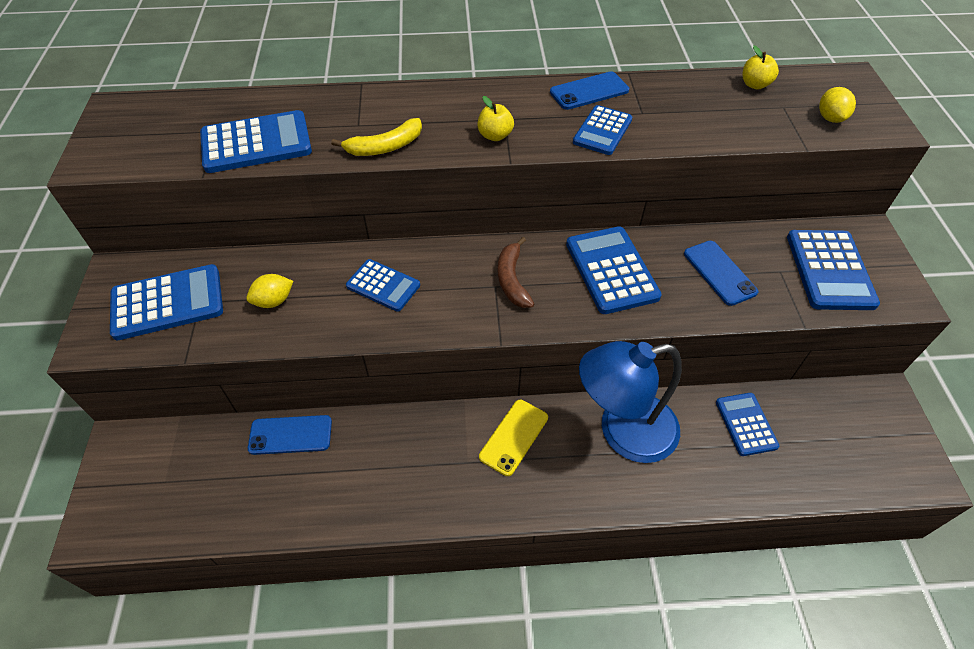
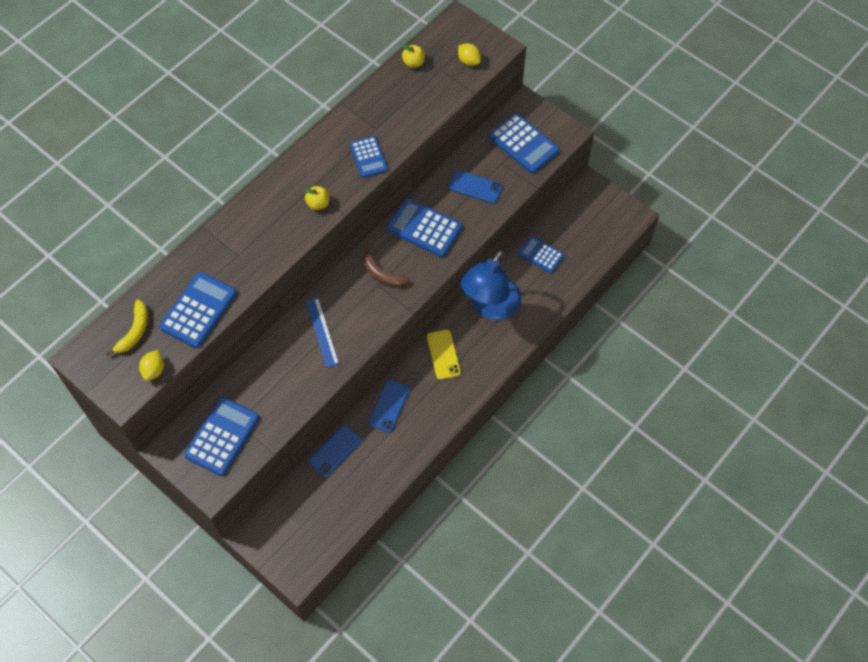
camera: 45 degrees left, 10 degrees up
yellow lemon [246,274,293,308] -> yellow lemon moved to [139,350,164,381]
yellow banana [331,118,422,156] -> yellow banana moved to [105,300,148,355]
blue calculator [346,259,420,312] -> blue ruler [306,297,339,368]
blue phone [550,72,629,110] -> blue phone moved to [369,380,410,432]

